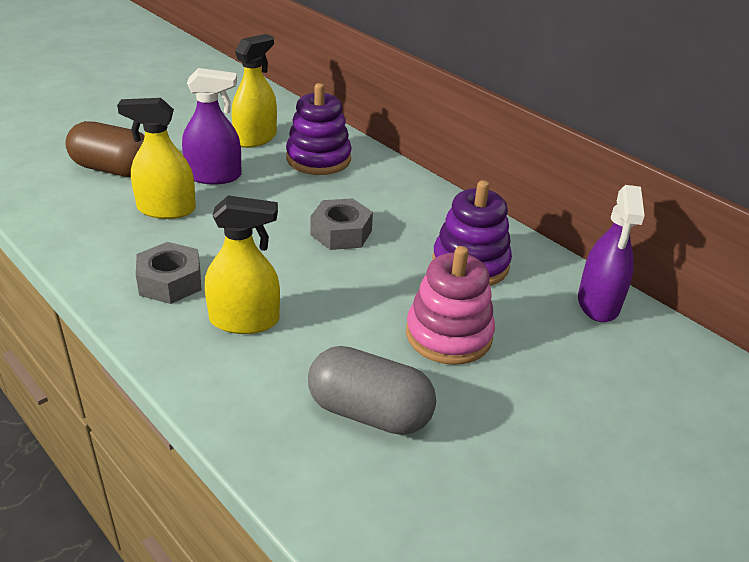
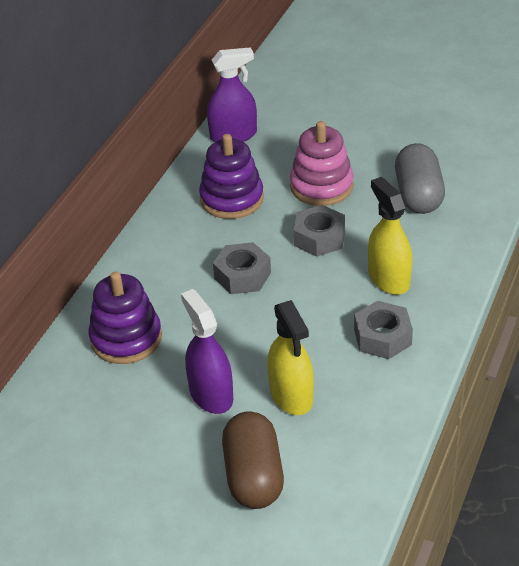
camera: 110 degrees left, 5 degrees up
yellow spray bottle [232,34,277,148] -> none
none -> grey nut [294,205,345,257]

